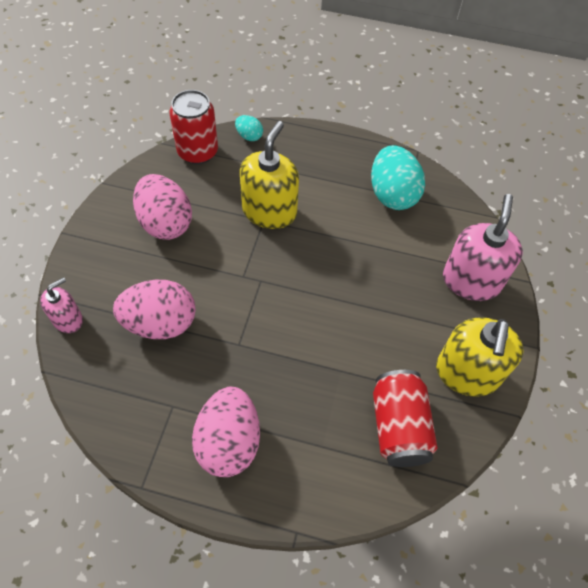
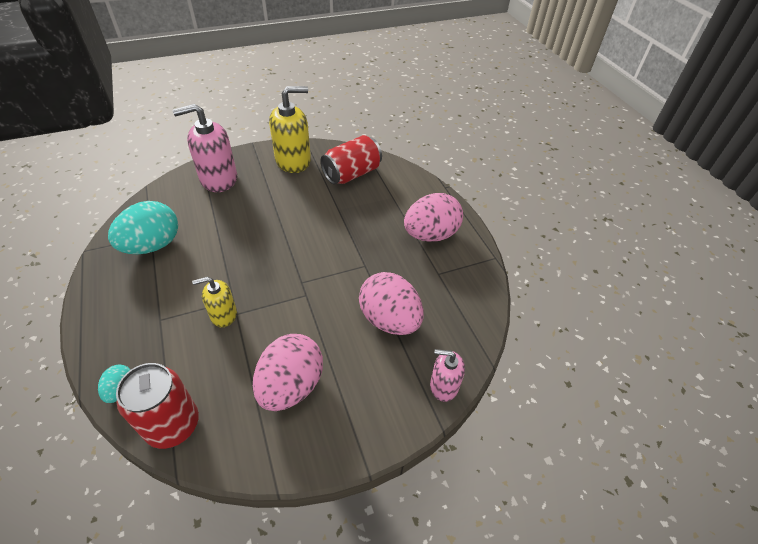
camera: 125 degrees left, 10 degrees down
yellow soap dispenser [240,121,299,229] -> yellow soap dispenser [192,277,237,327], size x0.56

